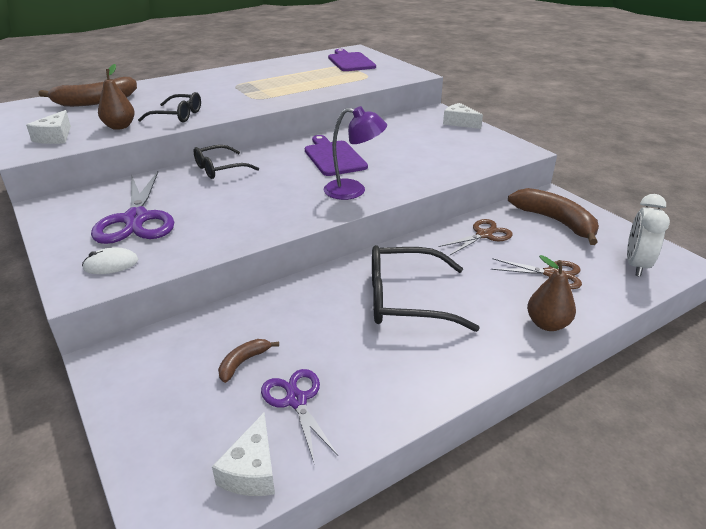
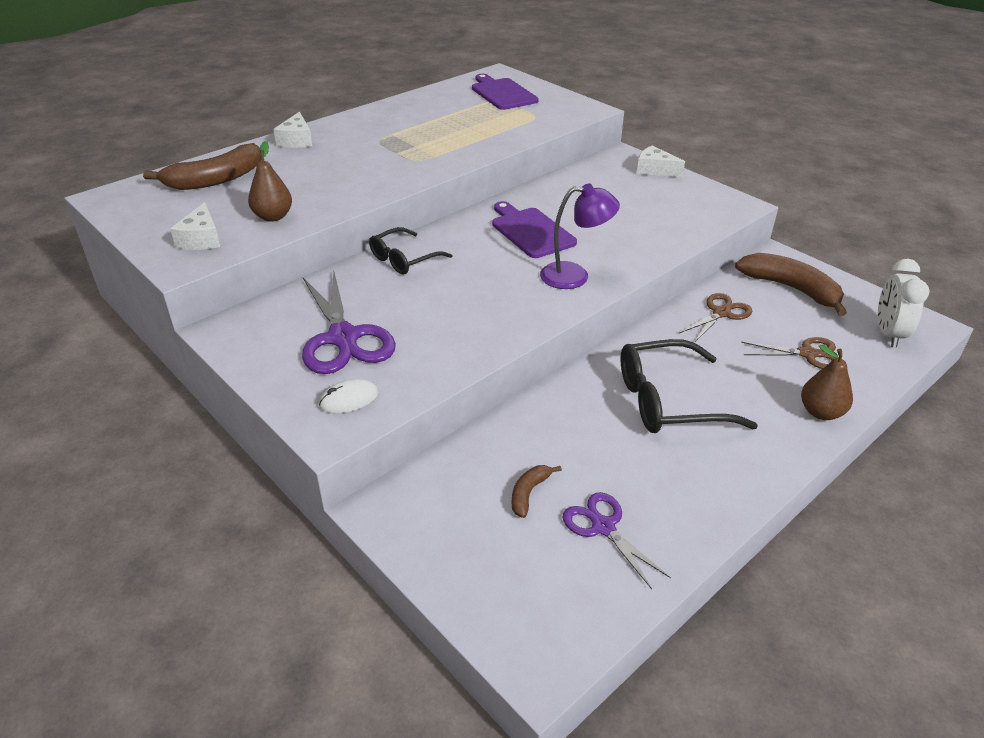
camera: 10 degrees left, 5 degrees up
black glasses [138,92,201,122] -> none
white cheese [212,413,275,496] -> white cheese moved to [273,112,312,148]

